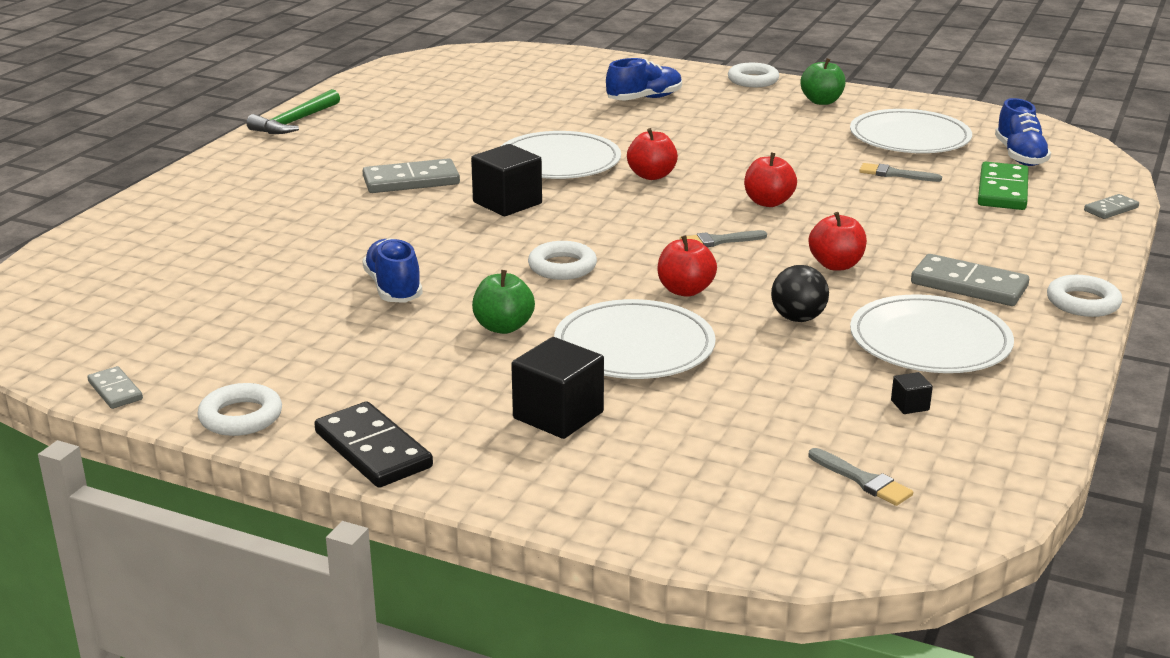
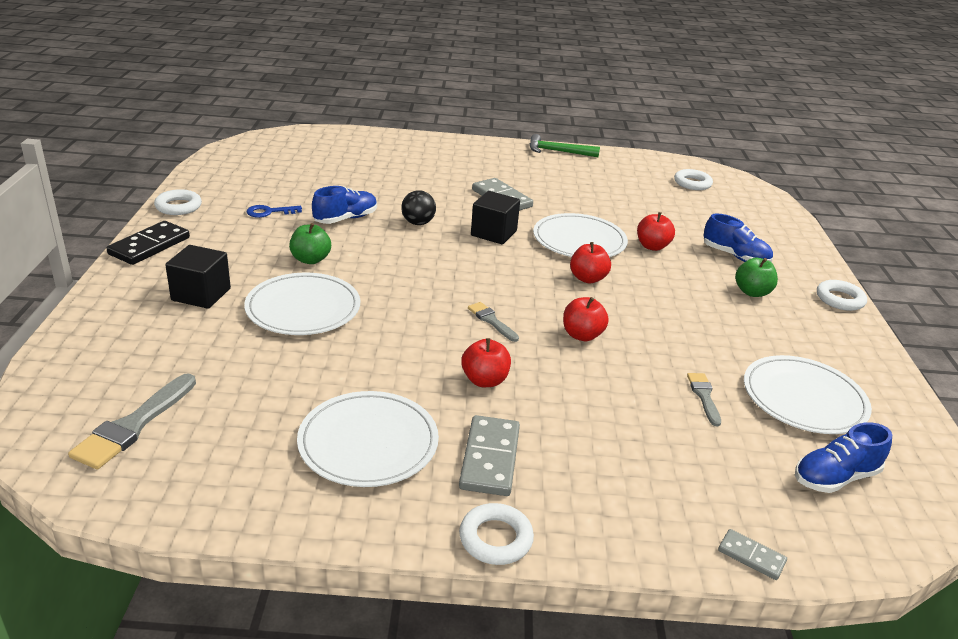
camera: 65 degrees right, 5 degrees up
grey domino [87,366,143,409] -> none
white ring [528,241,597,280] -> white ring moved to [674,169,713,190]
red apple [657,235,717,297] -> red apple moved to [637,212,675,251]
black ball [771,265,829,322] -> black ball moved to [401,190,436,225]
green apple [801,58,846,105] -> green apple moved to [735,258,778,297]
grey brush [809,448,913,506] -> grey brush [68,374,196,469], size x1.71
black cube [891,372,933,414] -> none
green domino [978,162,1029,210] -> none
none -> blue key [247,205,302,218]

